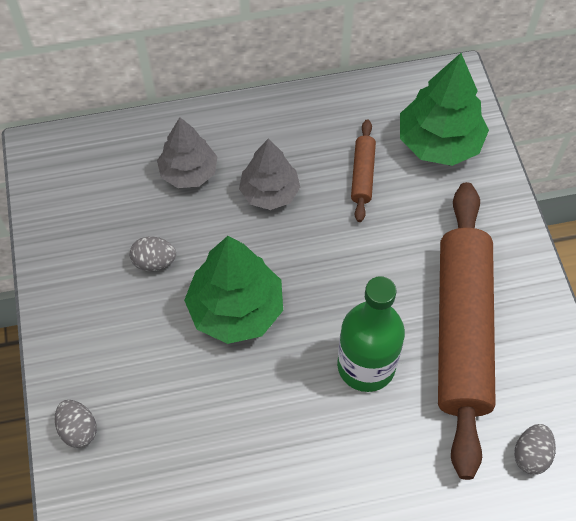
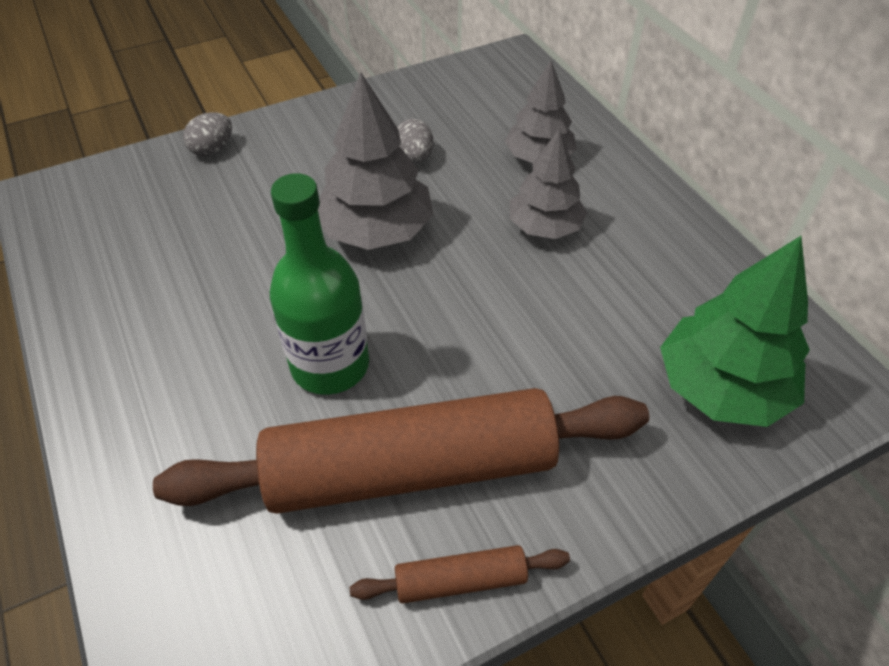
camera: 75 degrees right, 10 degrees down
green tree [184,236,283,344] -> grey tree [318,72,434,250]
brown rolling pin [351,119,376,222] -> brown rolling pin moved to [350,545,570,603]
grey egg [514,424,556,475] -> none

